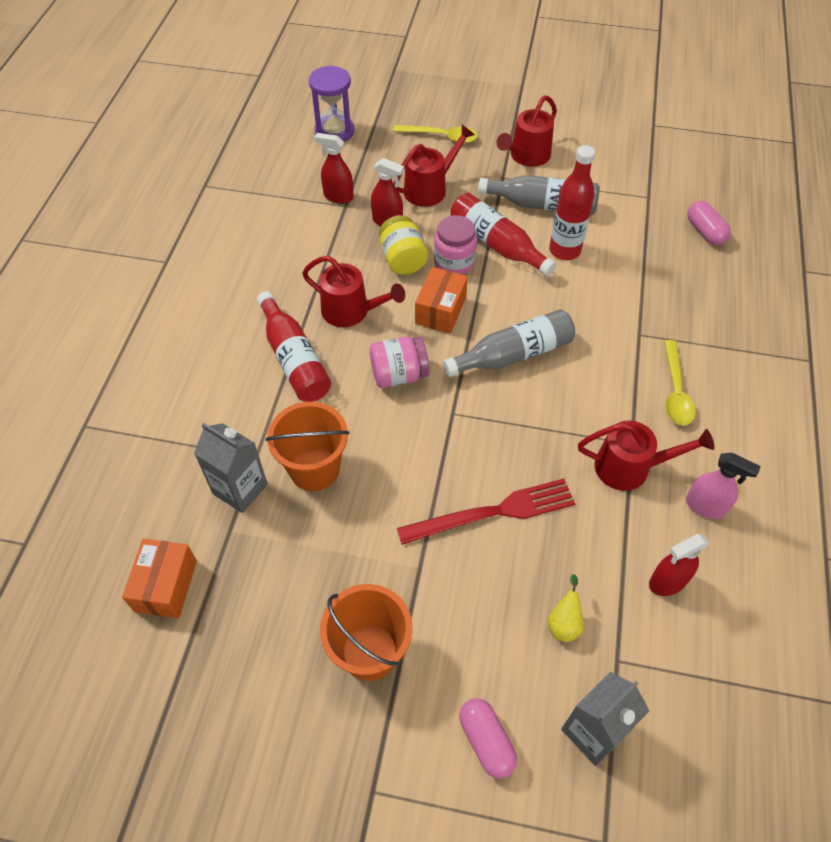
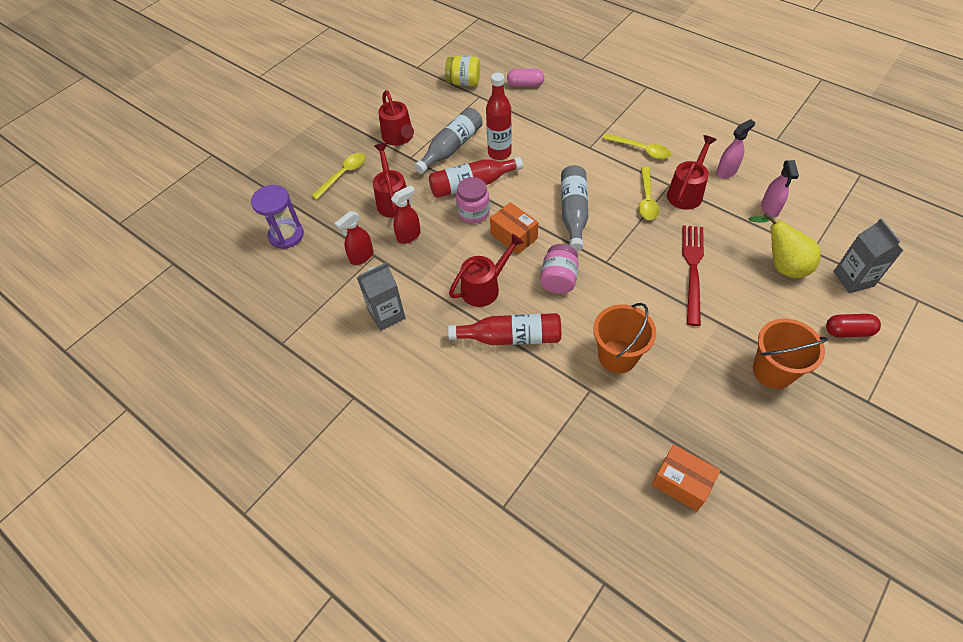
camera: 60 degrees left, 0 degrees up
grey carton [194,423,268,513] -> grey carton moved to [357,262,405,331]
yellow jar [379,215,428,275] -> yellow jar moved to [445,56,480,86]
pink capsule [459,698,517,779] -> red capsule [826,314,881,338]
yellow pear [547,574,584,642] -> yellow pear [748,213,821,278], size x1.89
red spray bottle [649,534,710,596] -> pink spray bottle [761,160,799,218]
none -> yellow spoon [638,166,660,220]

